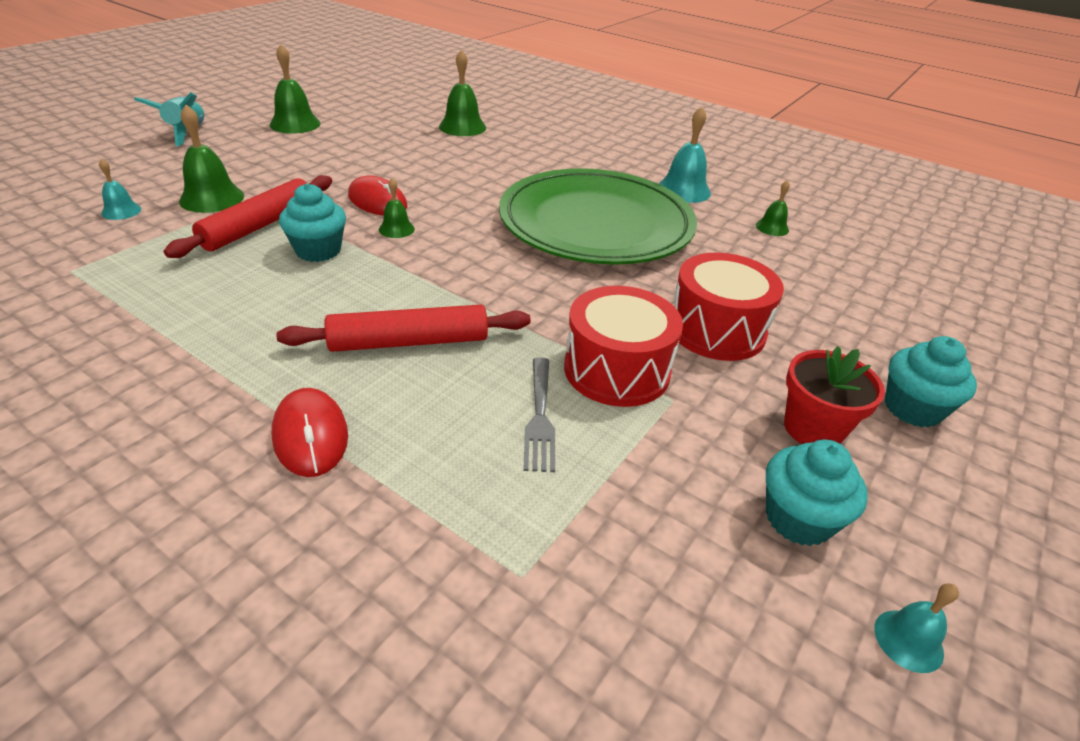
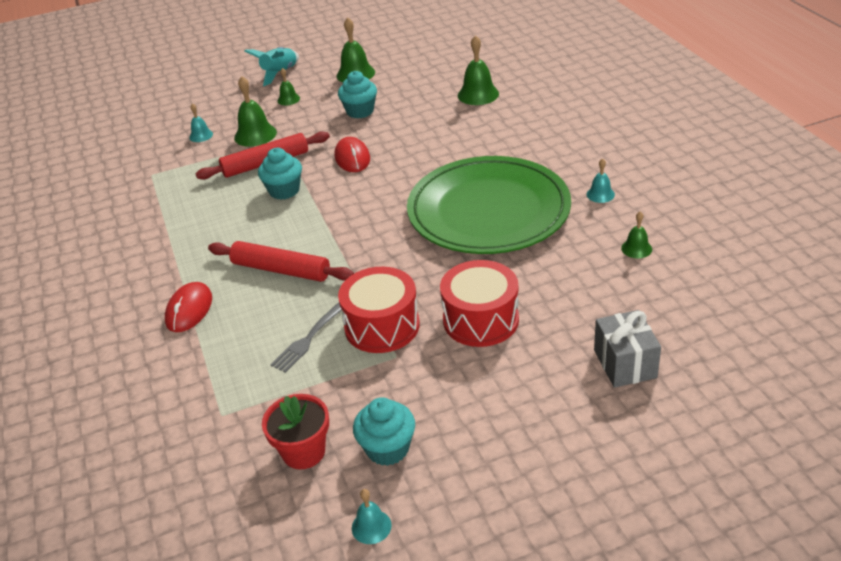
camera: 40 degrees right, 0 degrees up
green bell [379,178,415,238] -> green bell moved to [278,68,300,105]
turquoise bell [659,106,711,203] -> turquoise bell [586,158,615,203], size x0.56
red flower pot [784,346,885,444] -> red flower pot moved to [262,394,329,469]
turquoise cupcake [885,336,977,428] -> turquoise cupcake moved to [338,71,377,119]
none -> grey gift [594,310,661,388]

